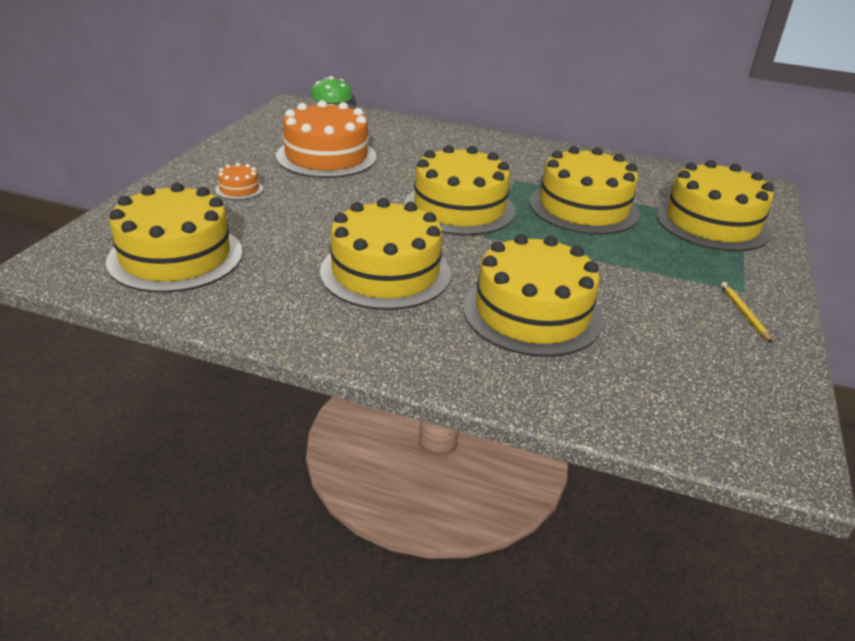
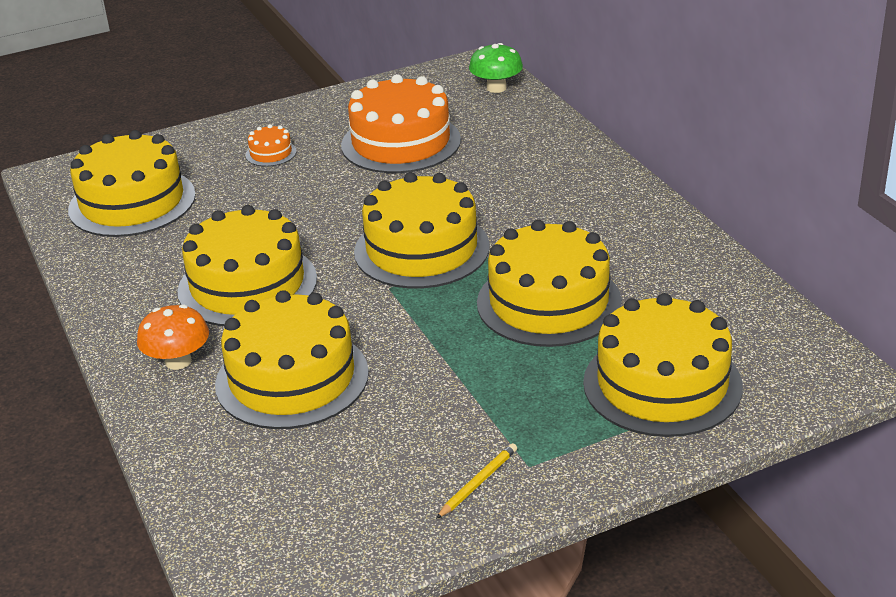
camera: 50 degrees right, 0 degrees up
none -> orange mushroom [137,304,209,370]

